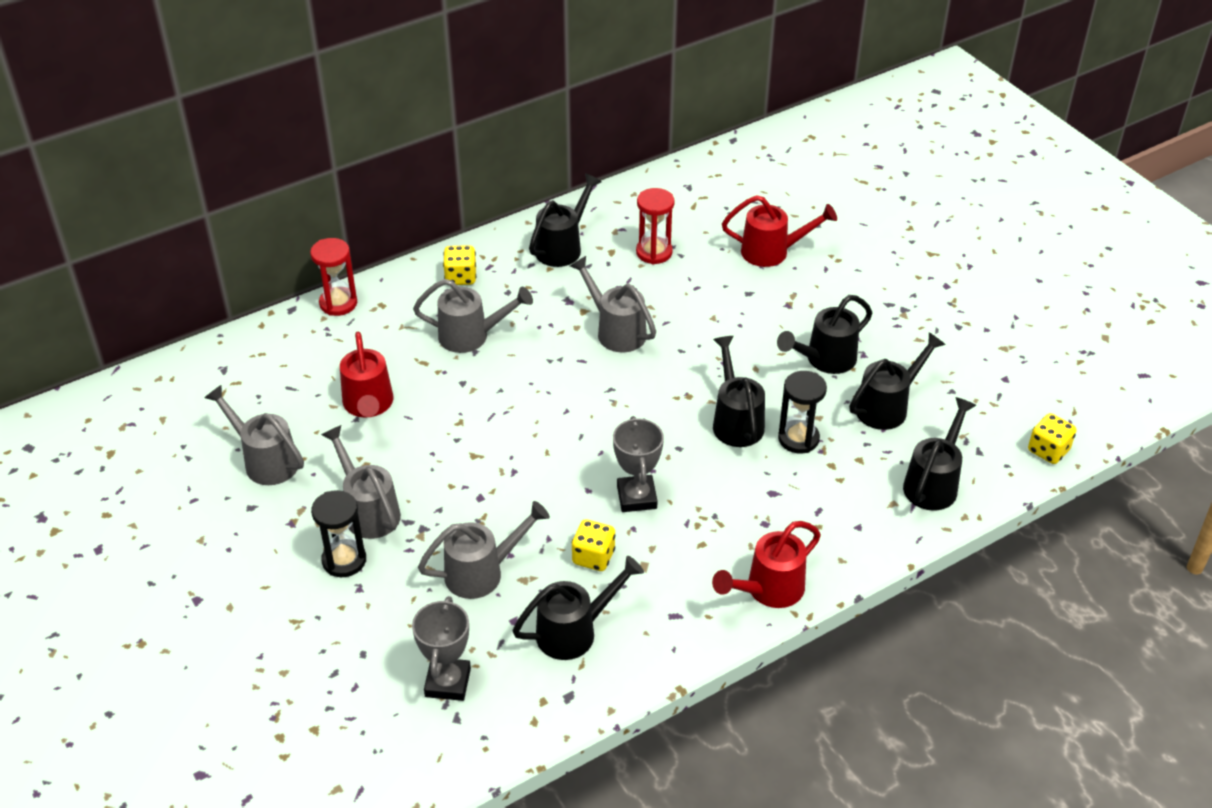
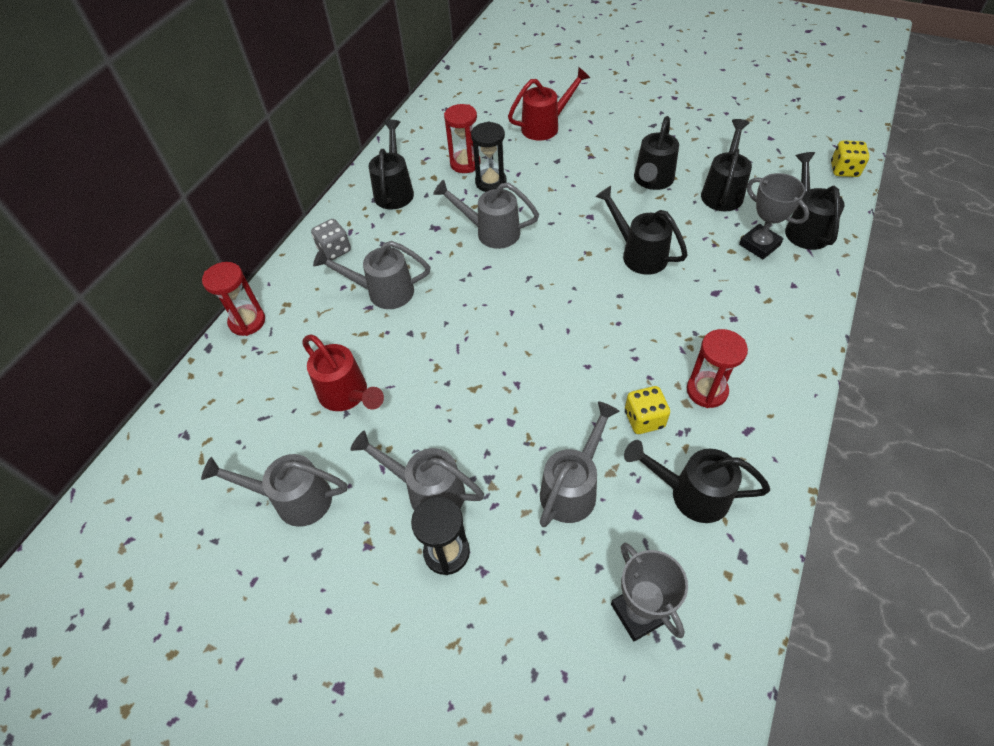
camera: 30 degrees left, 10 degrees up
grey watering can [413,279,533,353] -> grey watering can turned 150 degrees counterclockwise [313,241,430,309]
yellow dice [443,245,476,285] -> grey dice [311,219,351,261]
black watering can [513,556,644,660] -> black watering can turned 105 degrees counterclockwise [624,440,770,523]
grey trophy [613,416,664,512] -> grey trophy moved to [739,173,809,259]
red watering can [712,521,821,608] -> none
black hourglass [778,371,827,453] -> black hourglass moved to [471,122,507,192]
none -> red hourglass [687,329,748,408]

